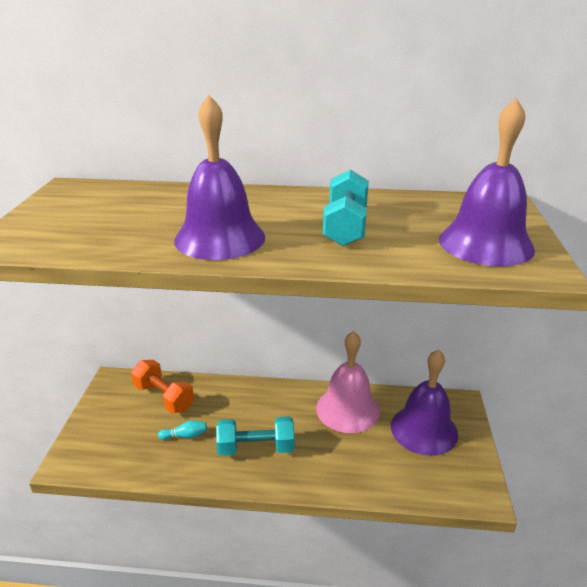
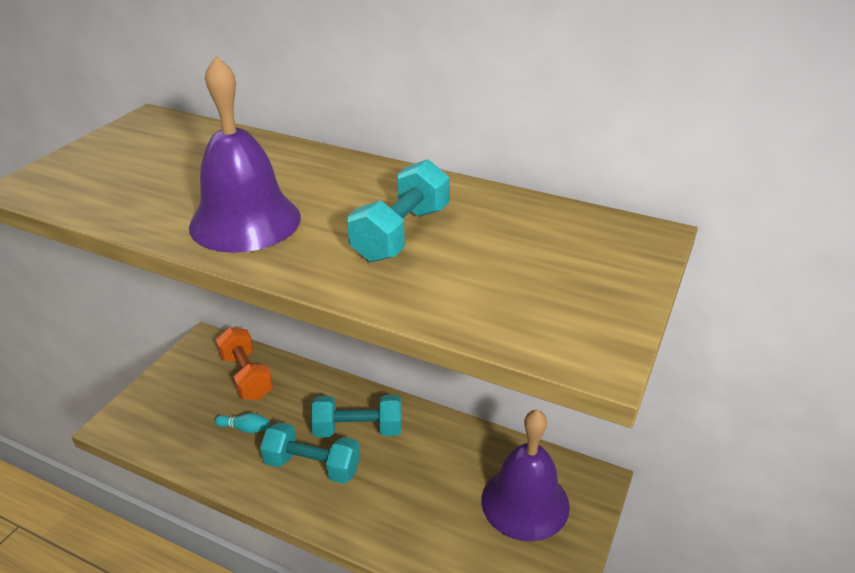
camera: 20 degrees right, 5 degrees up
pink bell [316,331,380,433] -> none
purple bell [439,98,535,266] -> none
none -> turquoise dumbbell [311,395,401,437]

